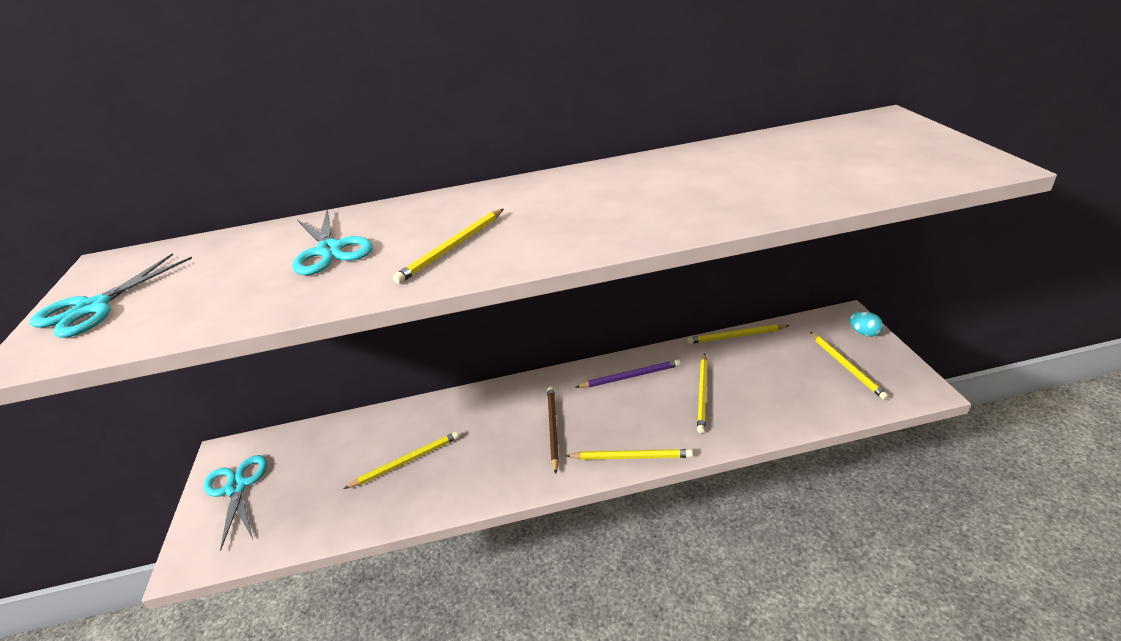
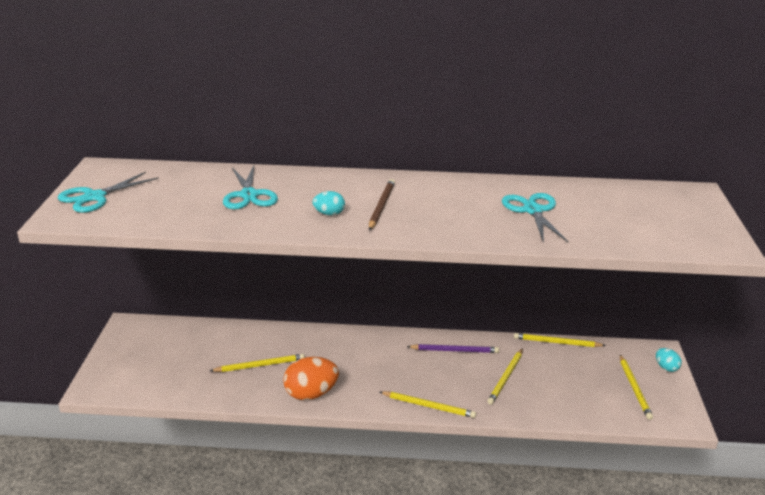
camera: 10 degrees right, 5 degrees down
turquoise scissors [204,455,267,551] -> turquoise scissors moved to [502,193,569,243]
yellow pencil [393,209,504,284] -> turquoise egg [312,191,345,215]
brown pencil [547,386,559,474] -> brown pencil moved to [369,179,395,230]
none -> orange egg [283,357,339,400]

